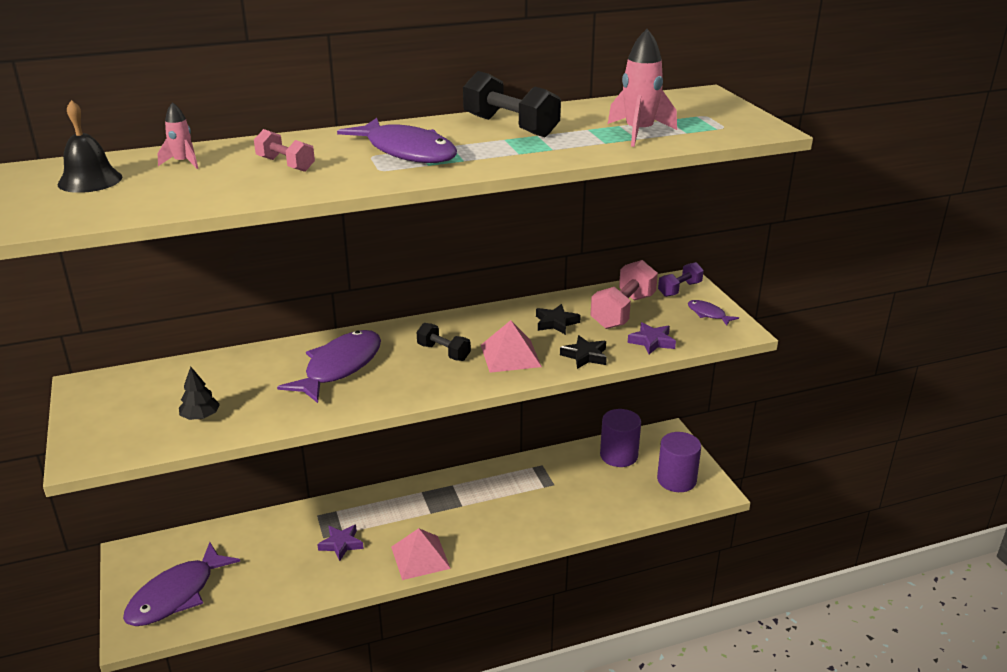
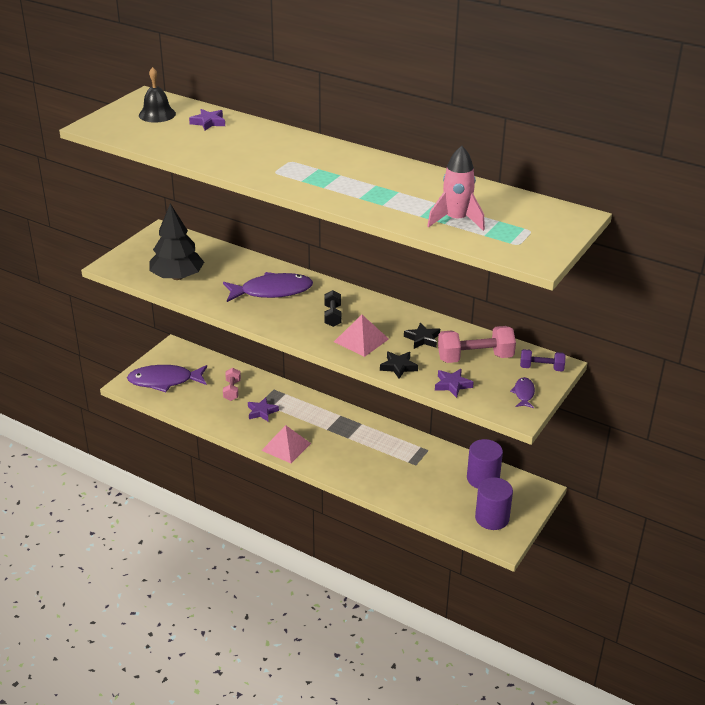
camera: 50 degrees right, 5 degrees up
pink rocket [157,102,198,169] -> purple star [189,109,225,130]
black tree [179,367,220,420] -> black tree [150,204,204,280], size x2.15
pink dumbbell [254,129,315,172] -> pink dumbbell moved to [223,368,241,401]
purple fish [337,118,457,163] -> none
black dumbbell [463,71,561,137] -> none

